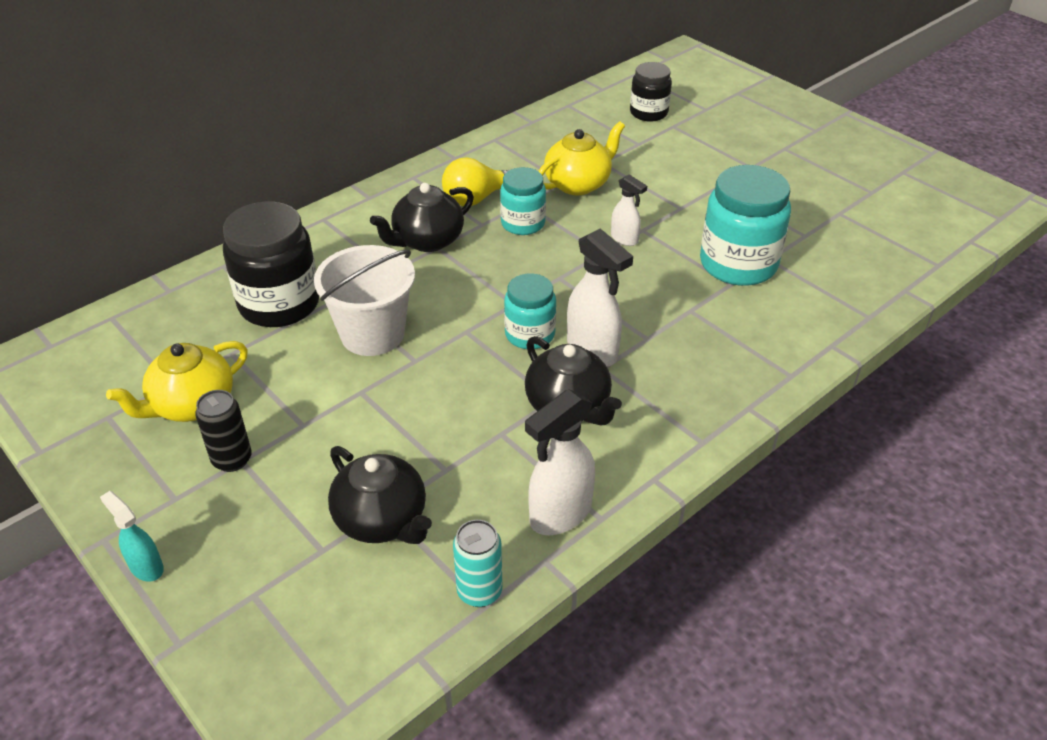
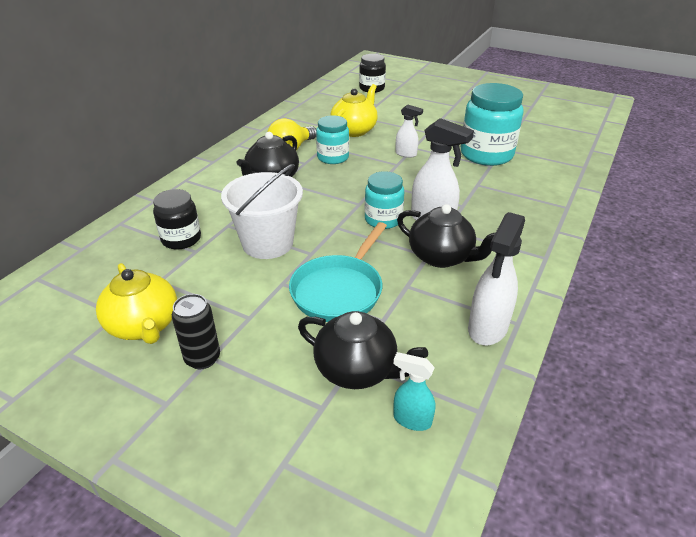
camera: 20 degrees left, 5 degrees down
turquoise spray bottle [100,491,164,582] -> turquoise spray bottle moved to [393,352,435,431]
yellow teapot [106,341,248,422] -> yellow teapot turned 60 degrees counterclockwise [96,263,177,344]
black jar [223,201,319,327] -> black jar [153,189,201,250], size x0.60
turquoise can [453,520,502,607] -> none
none -> turquoise pan [289,222,387,322]

